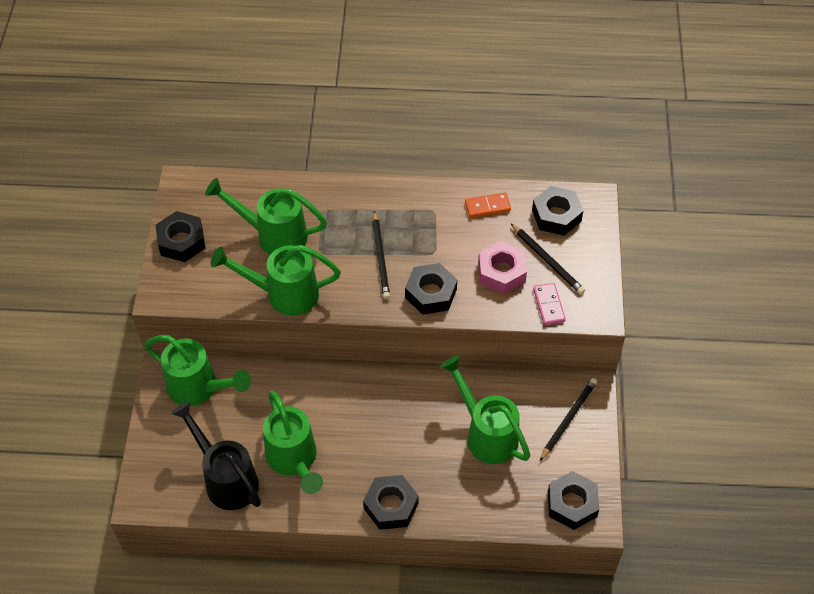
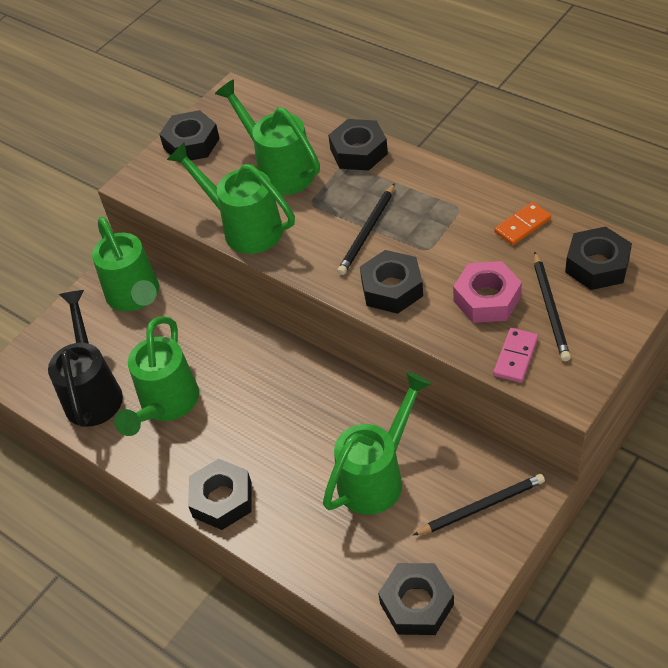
camera: 40 degrees right, 5 degrees down
green watering can [440,356,531,464] -> green watering can turned 45 degrees clockwise [323,371,432,515]
orange domino [465,193,511,218] -> orange domino turned 60 degrees counterclockwise [494,202,551,245]
none -> black nut [328,119,388,171]

